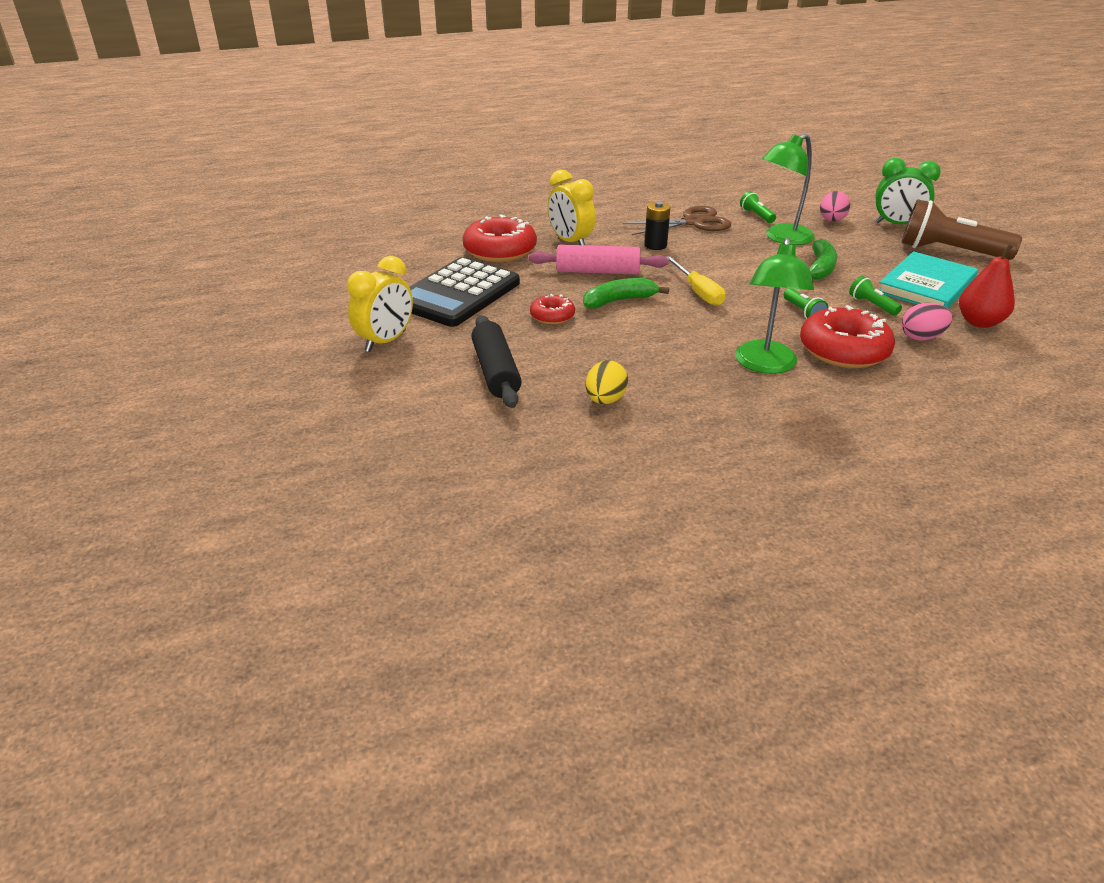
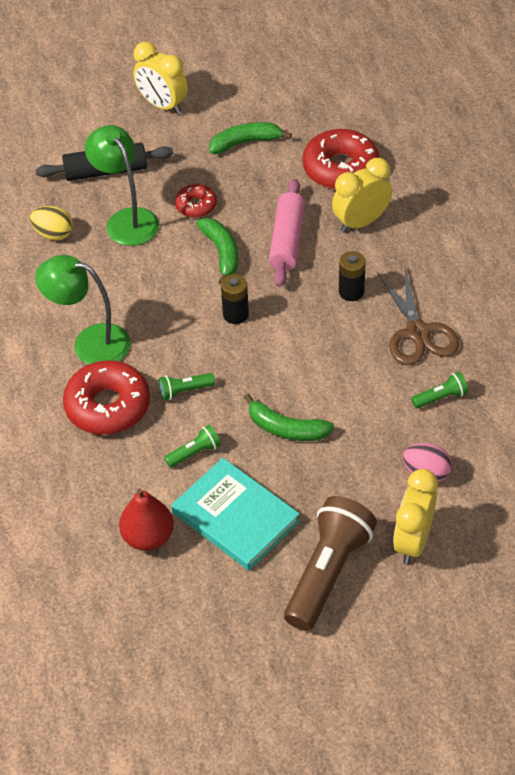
camera: 95 degrees right, 15 degrees up
black calculator [410,257,520,327] -> green banana [210,122,292,154]
yellow screwdriver [666,256,725,306] -> black battery [221,274,249,324]
green lamp [762,134,815,245] -> green lamp moved to [85,125,159,246]
green clock [875,158,941,224] -> yellow clock [393,469,438,564]
pink egg [902,303,952,341] -> none

